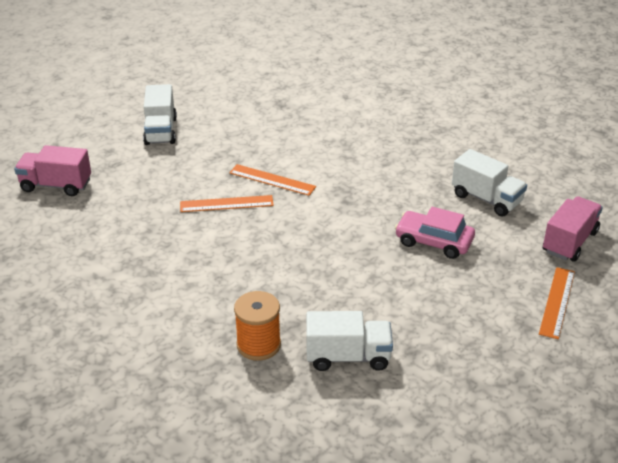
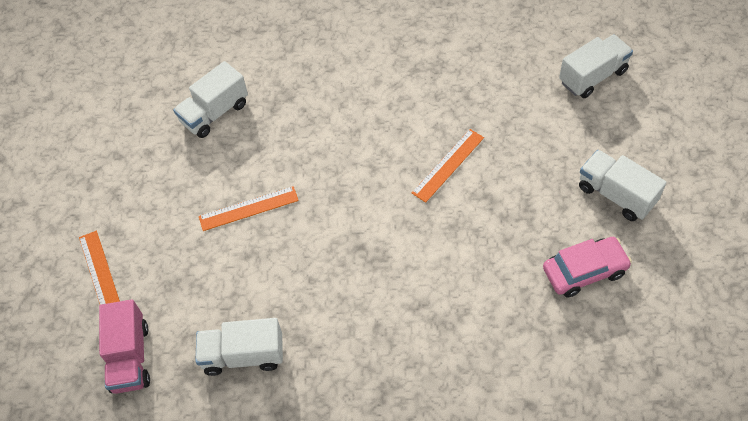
camera: 140 degrees right, 20 degrees up
pink truck [14,145,91,196] -> white truck [559,34,633,98]
orange ruler [229,164,316,196] -> orange ruler moved to [199,186,299,231]
orange spool [234,291,281,361] -> none
pink car [395,207,475,259] -> pink car moved to [543,237,632,298]

